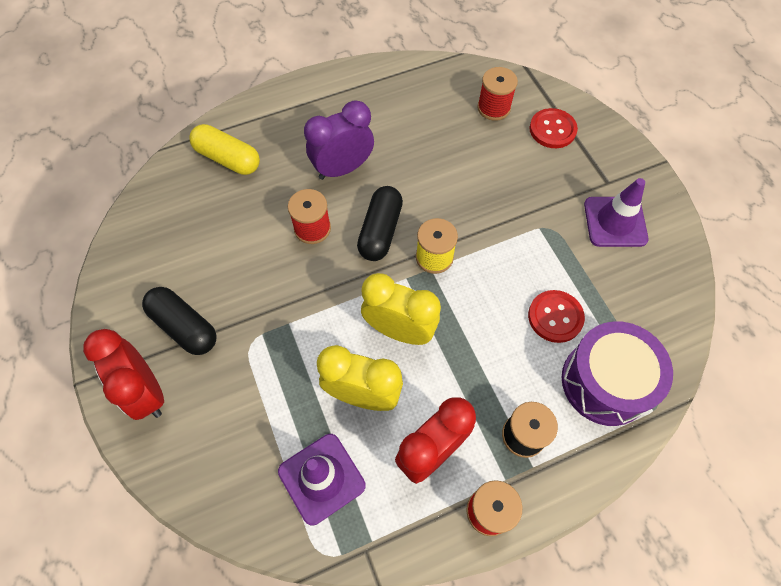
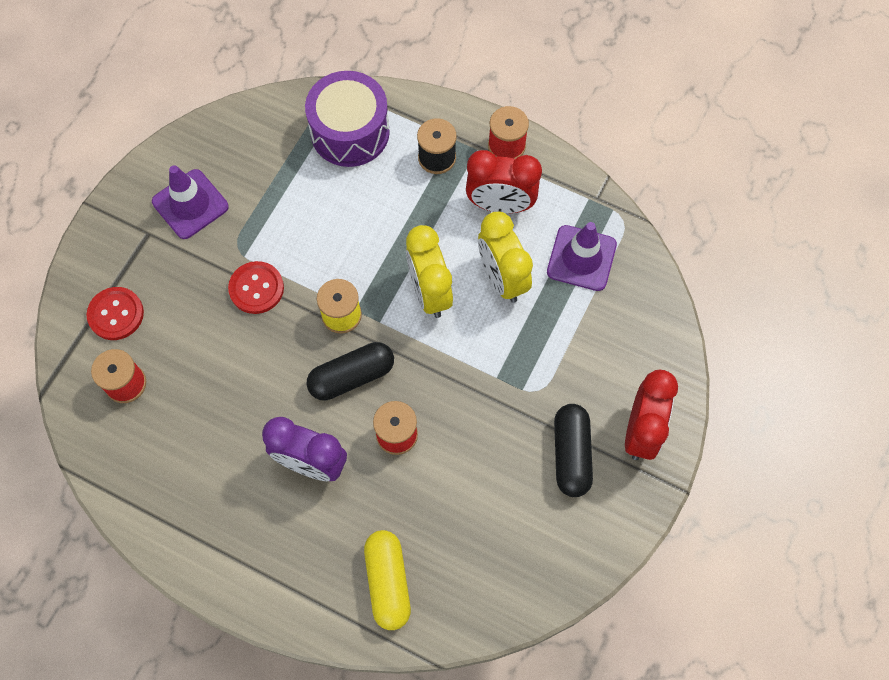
camera: 130 degrees left, 5 degrees up
red button [528,290,585,343] -> red button moved to [228,261,284,314]

